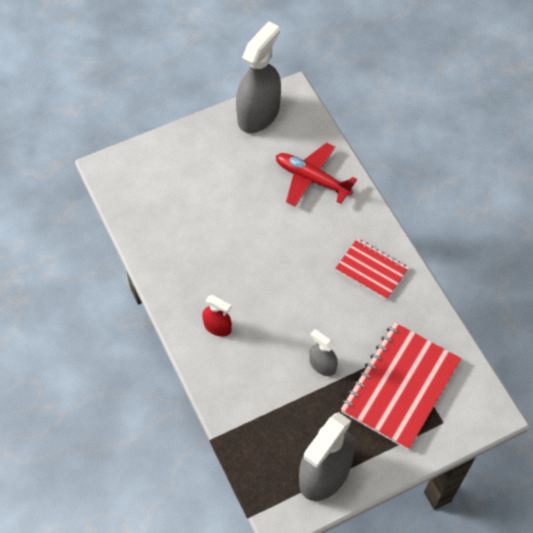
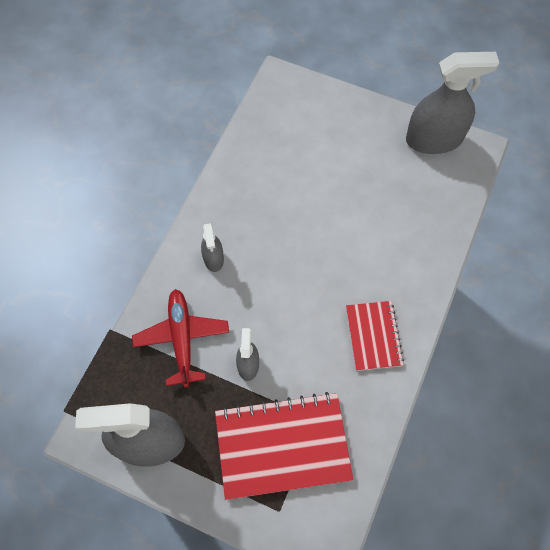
camera: 50 degrees right, 5 degrees up
red spray bottle [202,295,232,337] -> grey spray bottle [201,223,224,272]
red plane [276,143,357,206] -> red plane moved to [132,289,229,388]

